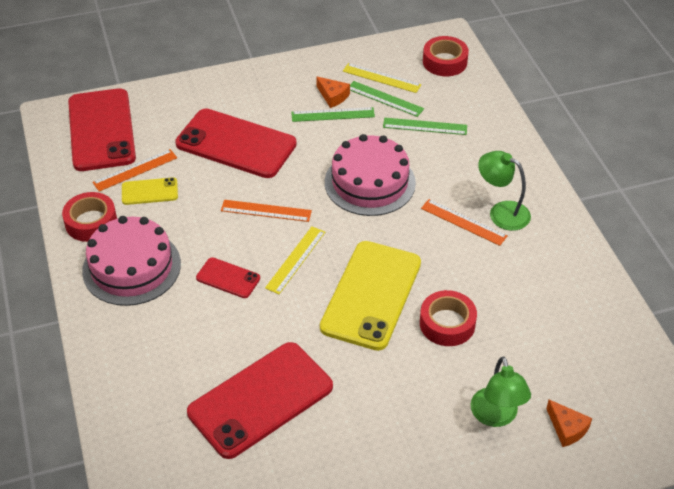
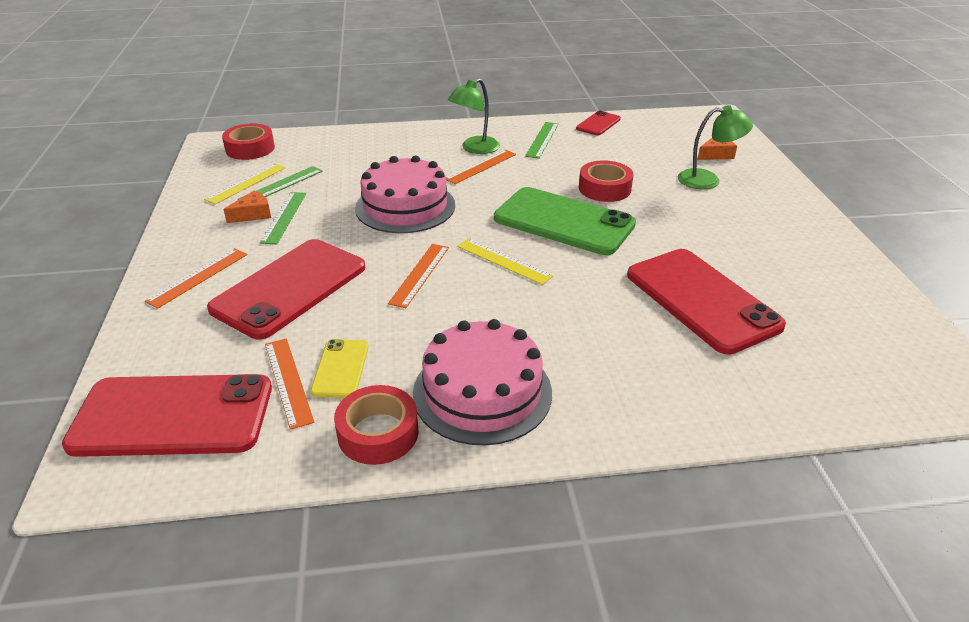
camera: 80 degrees left, 10 degrees down
red phone [196,257,260,298] -> red phone moved to [576,111,621,135]
yellow phone [320,241,421,351] -> green phone [494,187,636,255]
green ruler [383,118,467,135] -> green ruler moved to [525,122,559,159]
none -> orange ruler [145,248,247,309]

